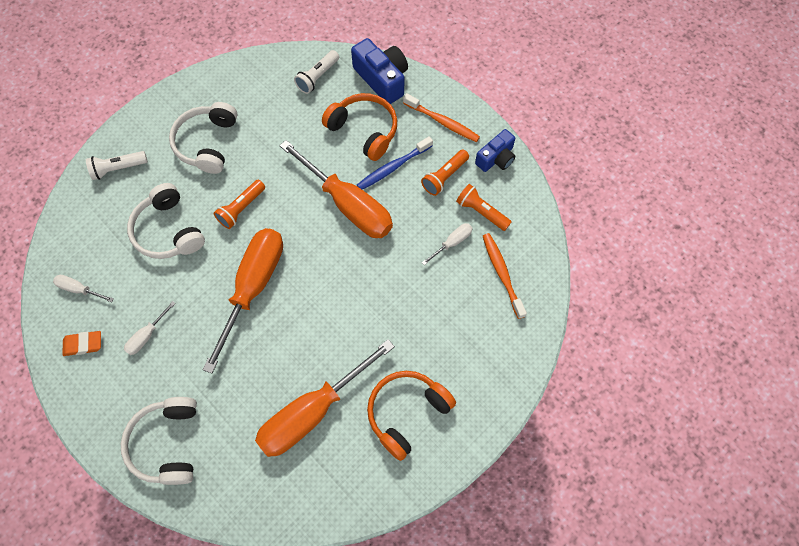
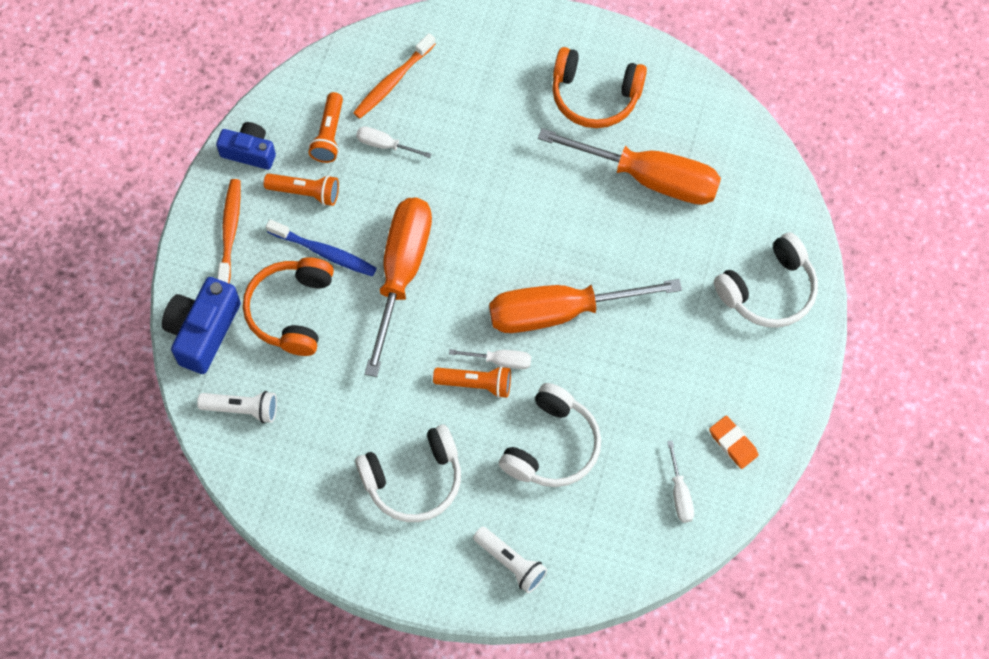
camera: 120 degrees left, 0 degrees up
white screwdriver [124,301,176,355] -> white screwdriver moved to [449,349,531,369]

